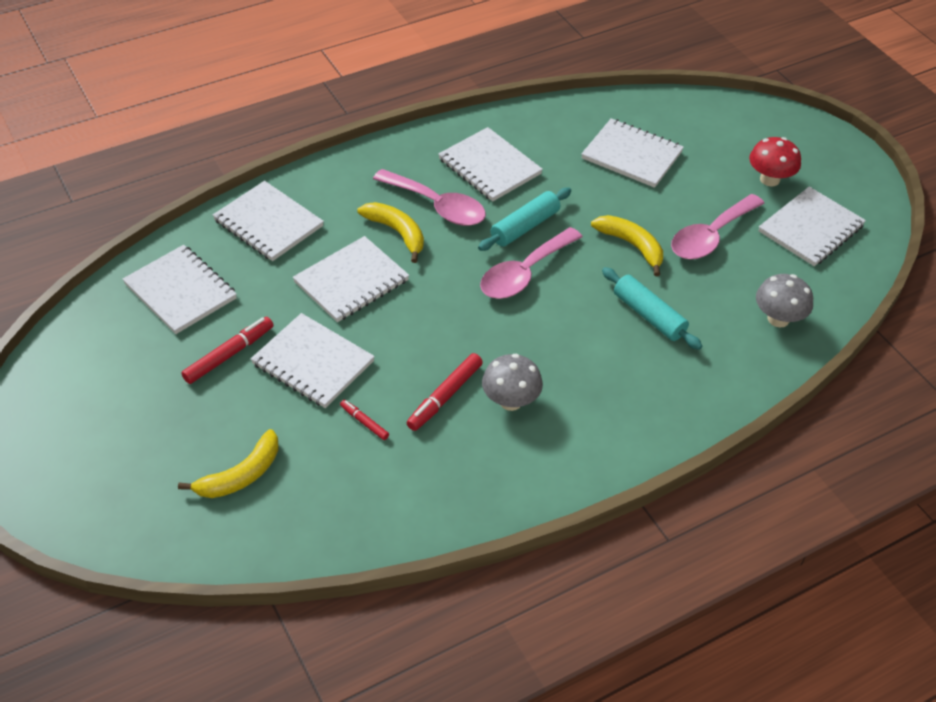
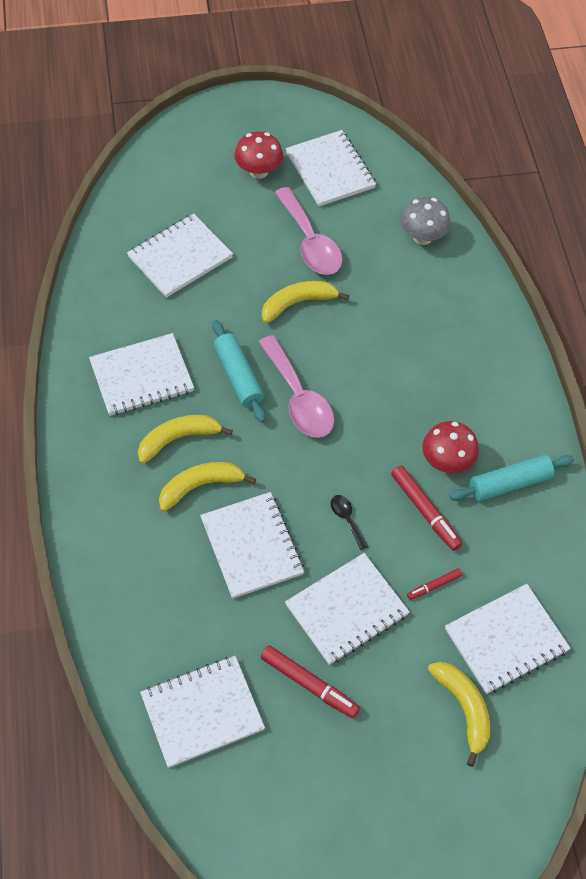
camera: 70 degrees left, 10 degrees up
red marker [181,317,273,384] -> red marker turned 150 degrees clockwise [261,645,360,718]
white notebook [213,181,324,261] -> white notebook moved to [445,584,571,694]
pink spoon [373,169,486,226] -> yellow banana [138,415,233,464]
grey mushroom [482,354,543,411] -> red mushroom [422,421,479,473]
turquoise rolling pin [602,267,702,350] -> turquoise rolling pin moved to [449,455,574,501]
none -> black spoon [331,495,369,550]

